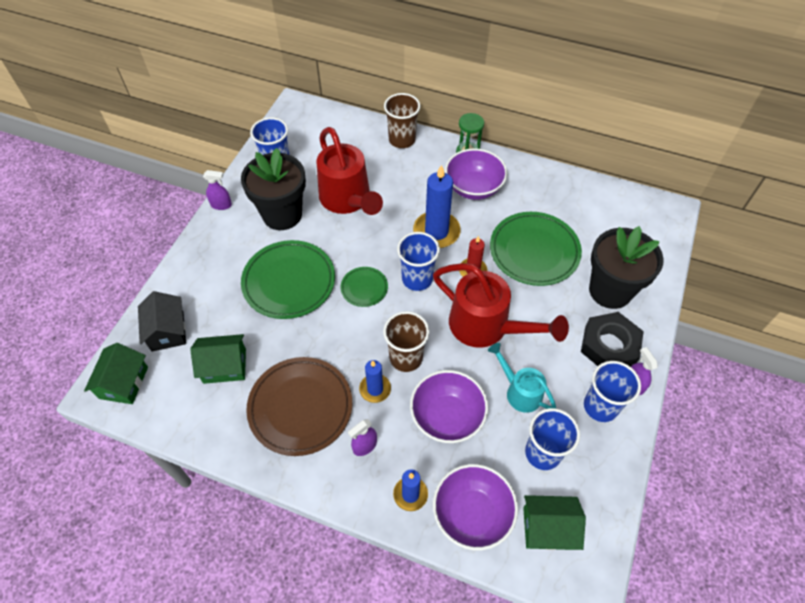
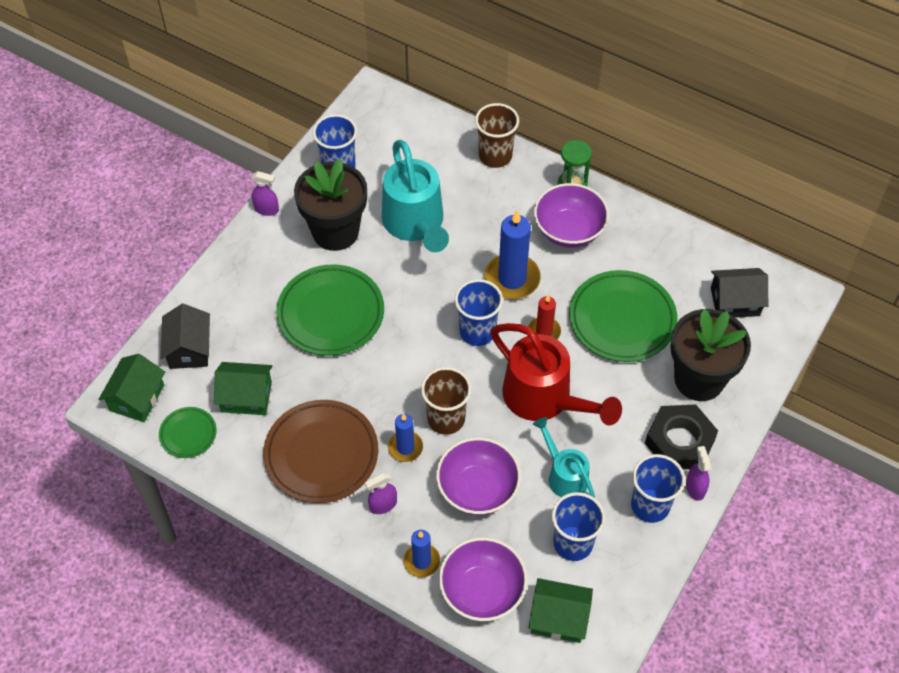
camera: 10 degrees right, 0 degrees up
red watering can [316,127,383,215] -> turquoise watering can [382,140,449,252]
green plate [340,267,388,307] -> green plate moved to [159,407,217,458]
none -> black house [711,268,768,318]

